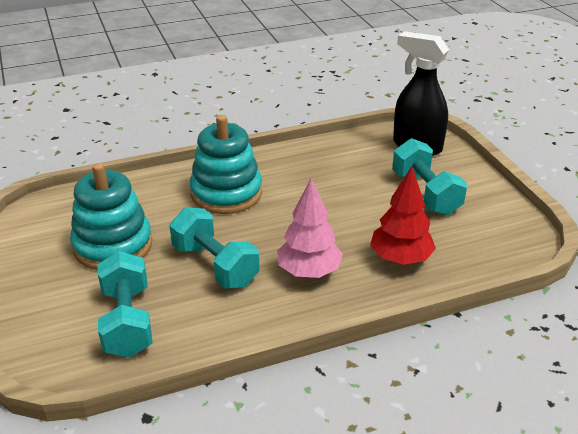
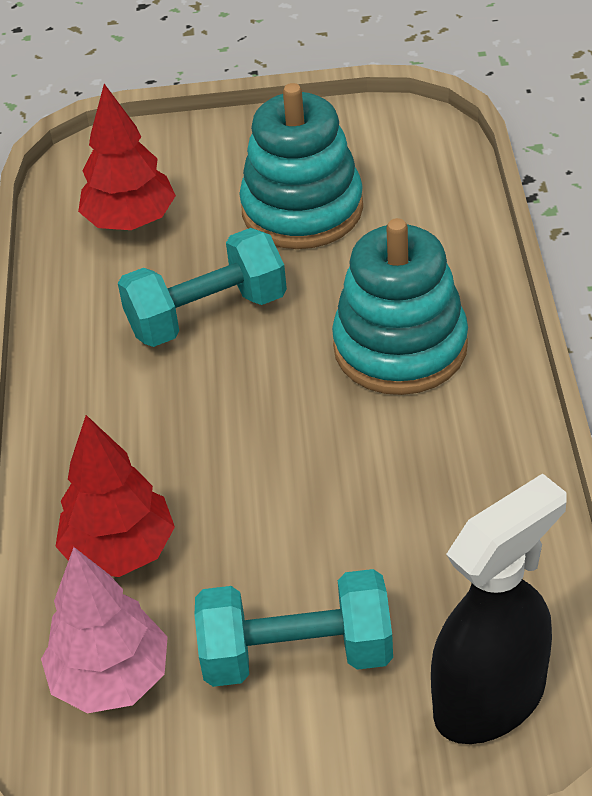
camera: 110 degrees right, 10 degrees up
turquoise dumbbell [98,251,153,358] -> red tree [78,84,176,230]
pink tree [277,179,343,278] -> pink tree moved to [41,547,168,713]

